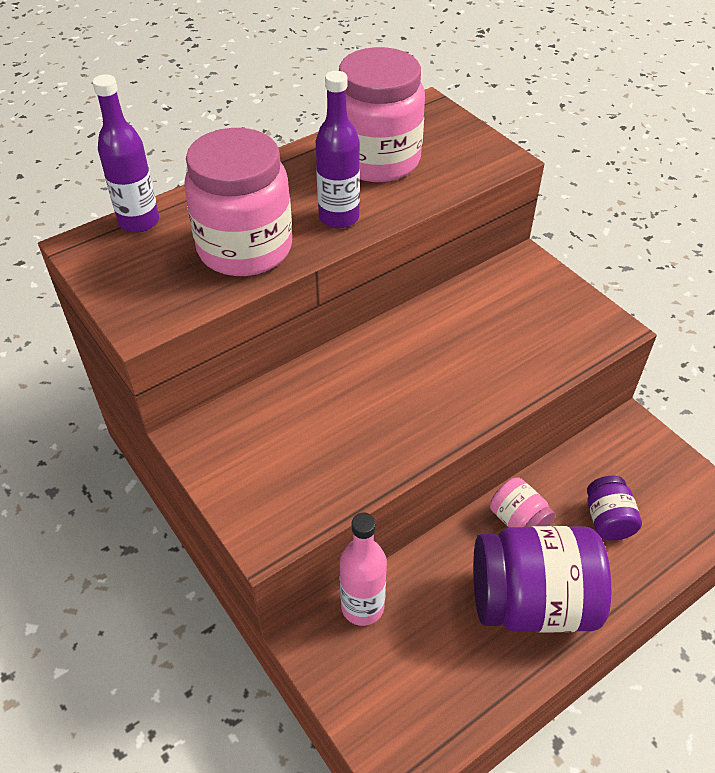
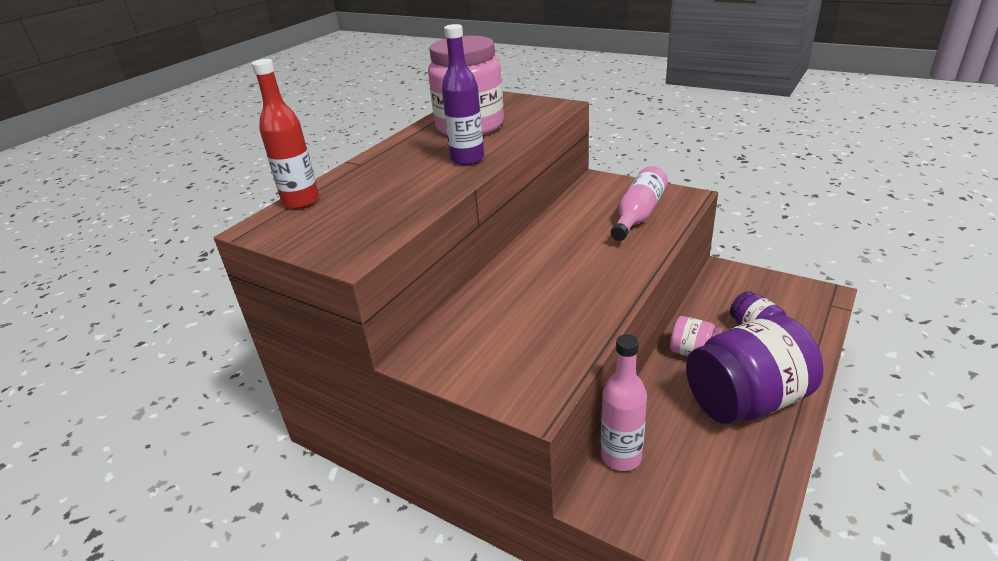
camera: 20 degrees left, 15 degrees down
purple bottle [92,74,159,233] -> red bottle [252,59,319,209]
pink jar [184,128,292,276] -> none
none -> pink bottle [611,166,668,241]

